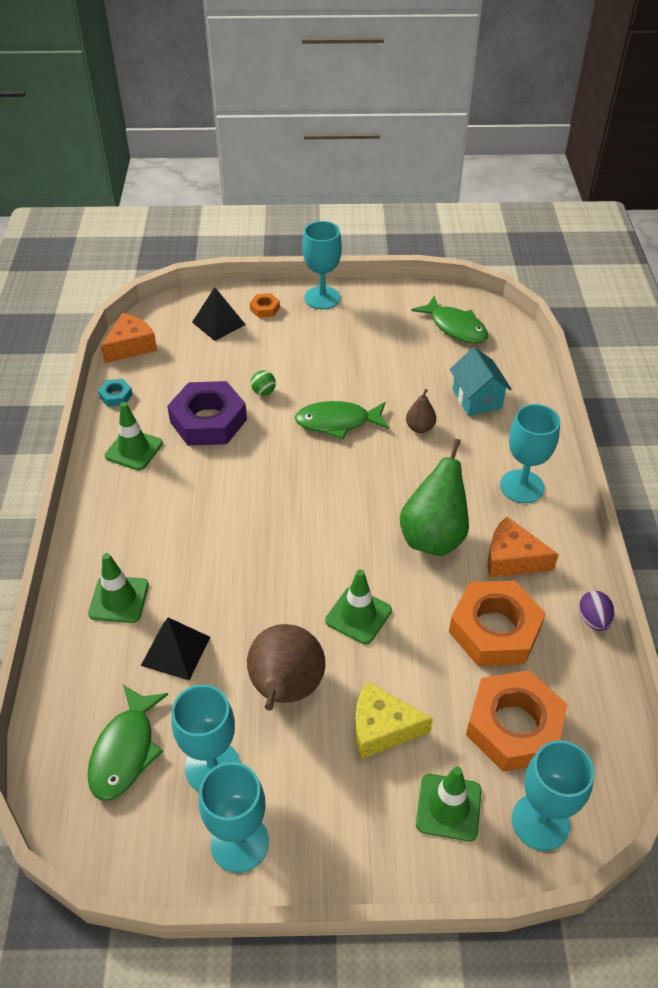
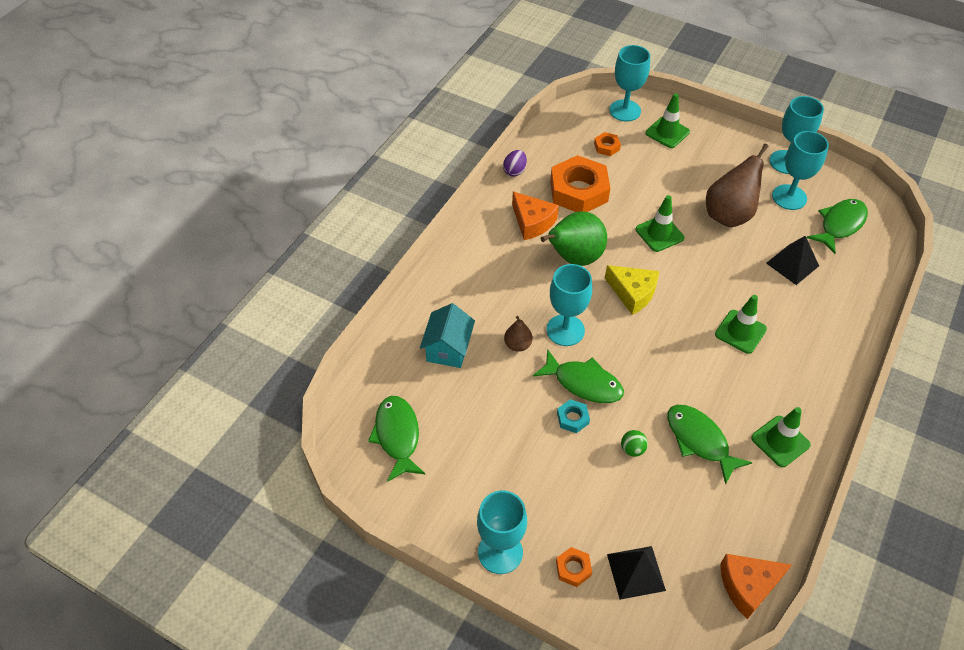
camera: 150 degrees left, 5 degrees up
green traffic cone [88,553,149,623] -> green traffic cone moved to [715,295,767,354]
turquoise nut [98,379,133,407] -> turquoise nut moved to [557,399,590,433]
purple nut [167,381,247,446] -> green fish [667,405,753,485]
yellow cheese [355,681,433,759] -> yellow cheese moved to [605,265,659,315]
orange nut [466,670,568,772] -> orange nut [594,132,621,156], size x0.44
turquoise goblet [500,404,560,503] -> turquoise goblet moved to [547,264,592,346]

